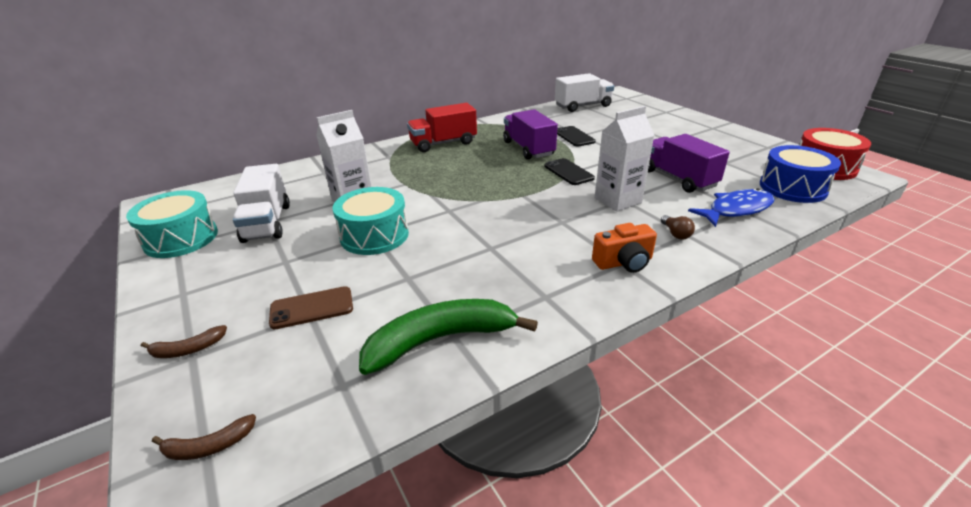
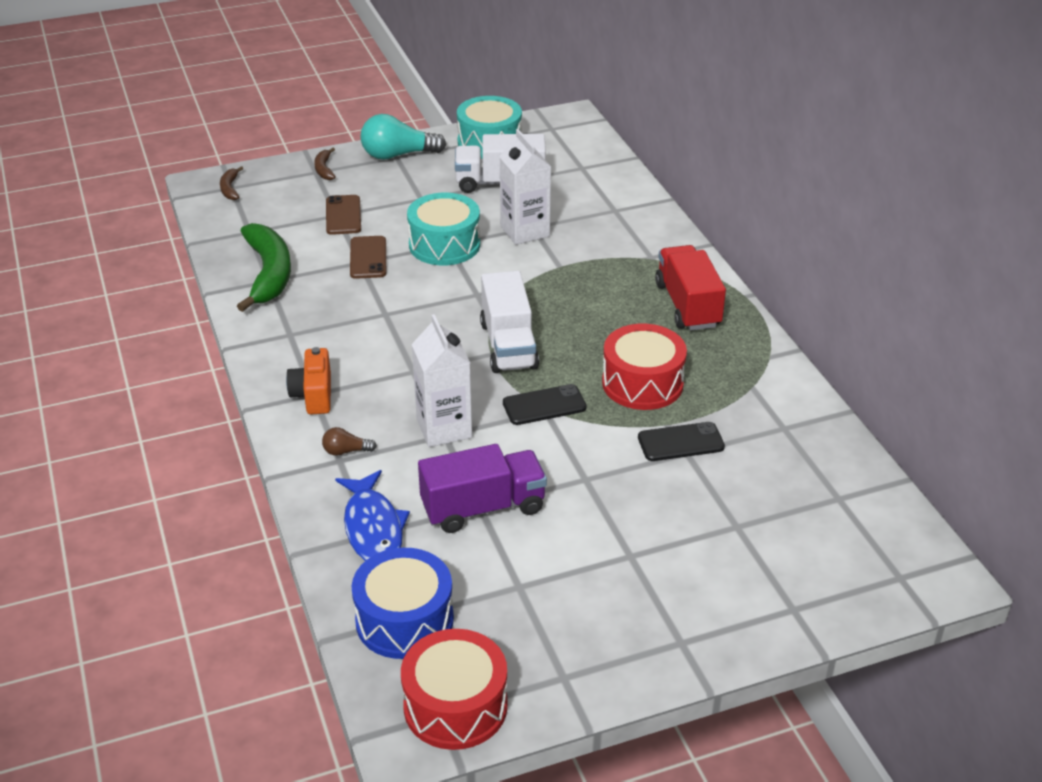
camera: 100 degrees right, 5 degrees up
purple truck [503,109,558,160] -> red drum [602,324,687,410]
white truck [555,73,614,112] -> white truck moved to [480,271,539,373]
none -> brown phone [350,236,386,279]
none -> turquoise light bulb [361,114,446,160]

